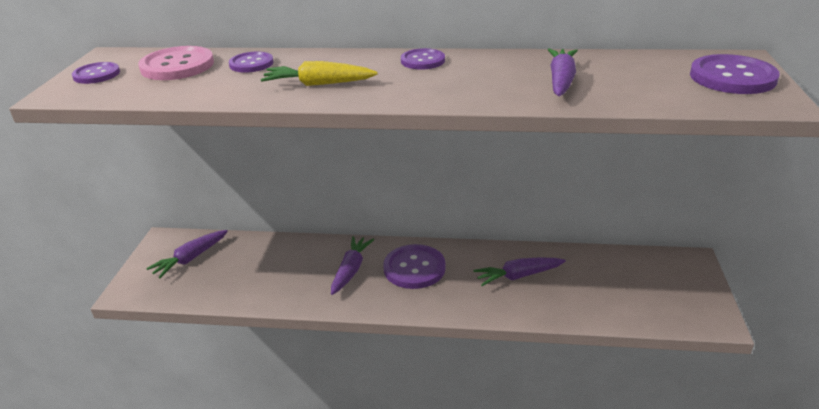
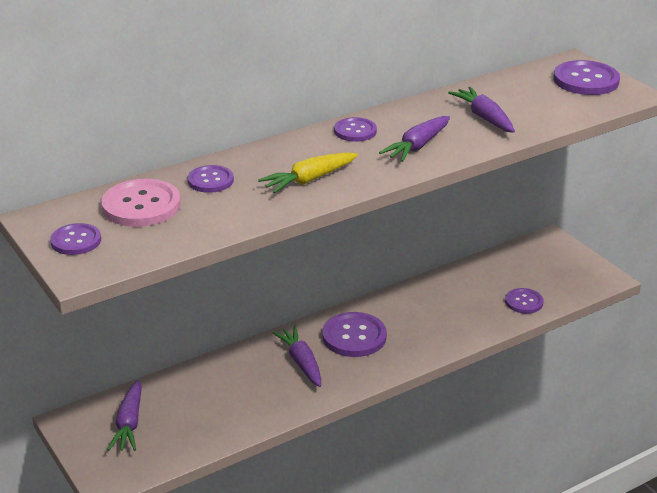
camera: 40 degrees left, 0 degrees up
purple carrot [473,257,566,286] -> purple carrot moved to [379,116,450,162]
none -> purple button [505,288,544,314]

